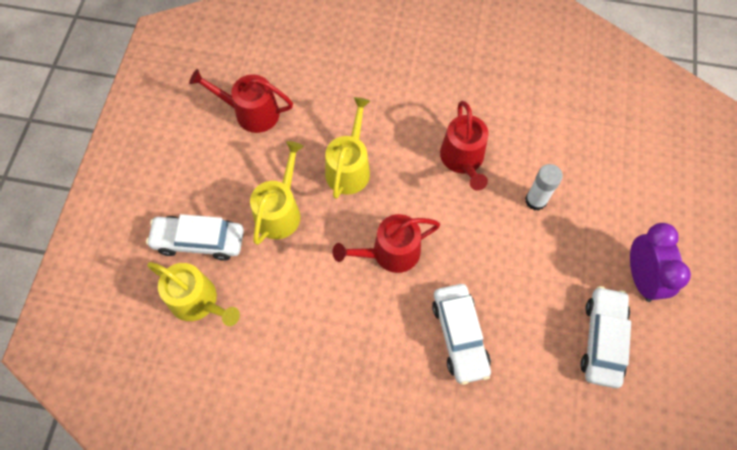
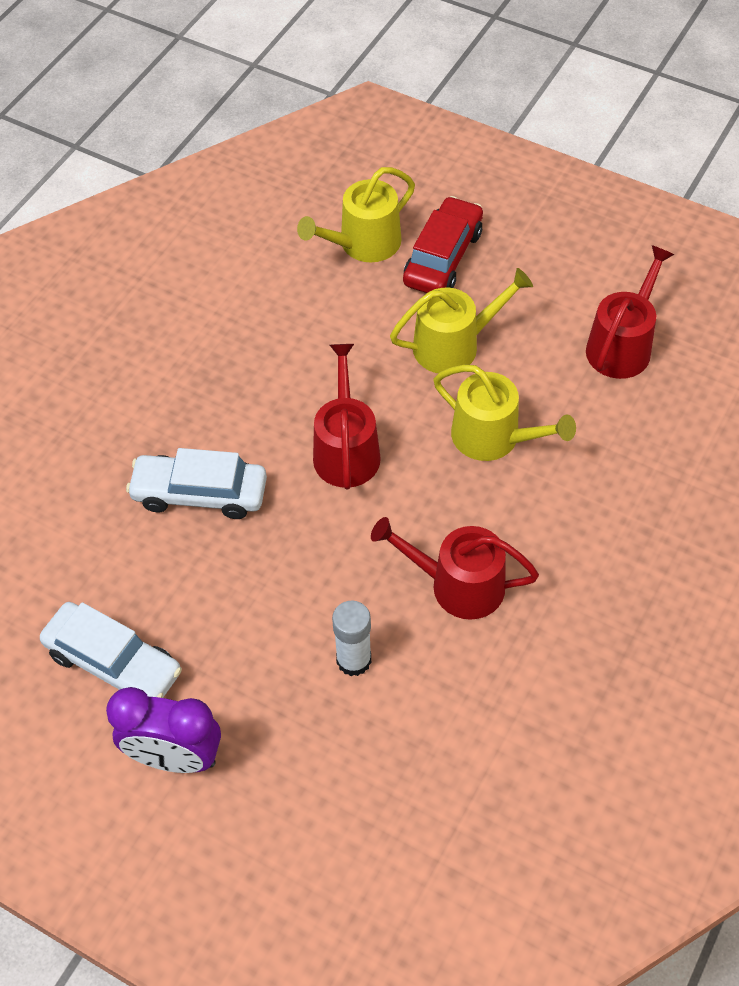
camera: 110 degrees right, 10 degrees down
white car [146,214,244,261] -> red car [403,196,483,293]
yellow watering can [250,141,304,245] -> yellow watering can turned 60 degrees counterclockwise [390,268,533,373]

